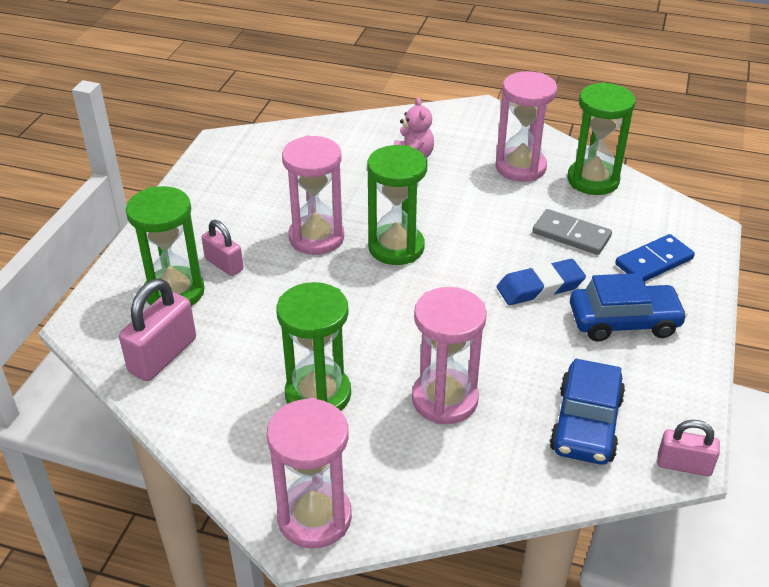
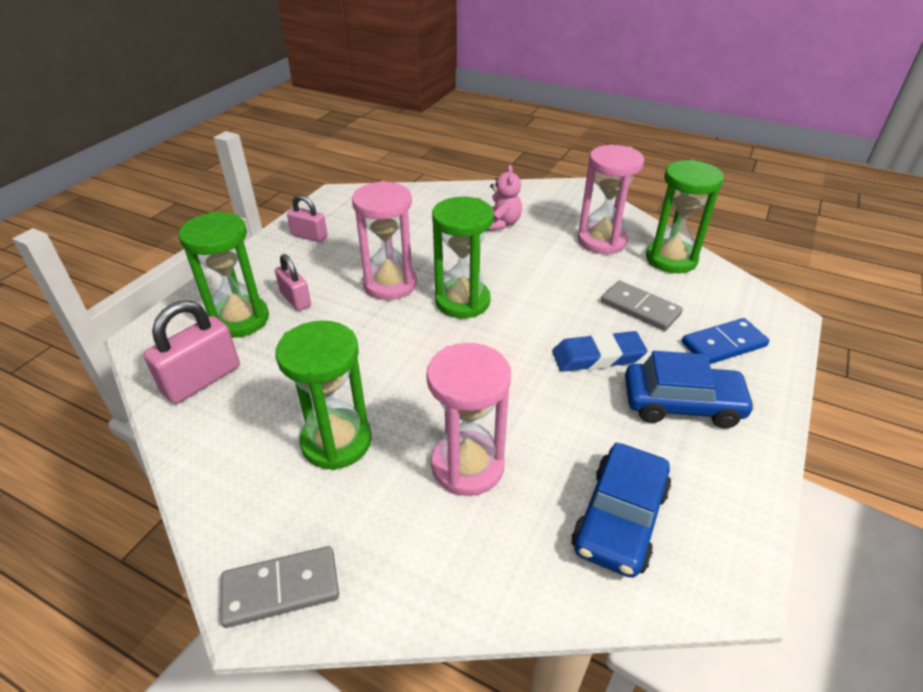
camera: 10 degrees right, 0 degrees up
pink hourglass [267,398,352,549] -> grey domino [221,546,339,628]
pink padlock [657,420,720,476] -> pink padlock moved to [287,195,328,242]

